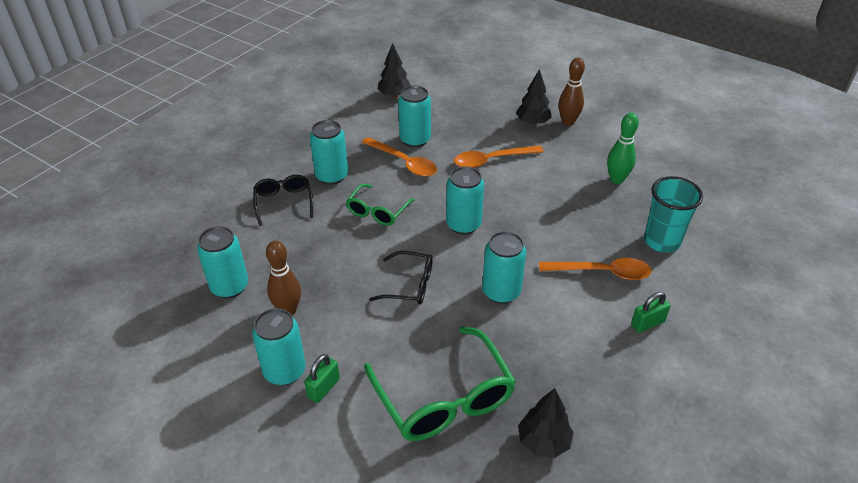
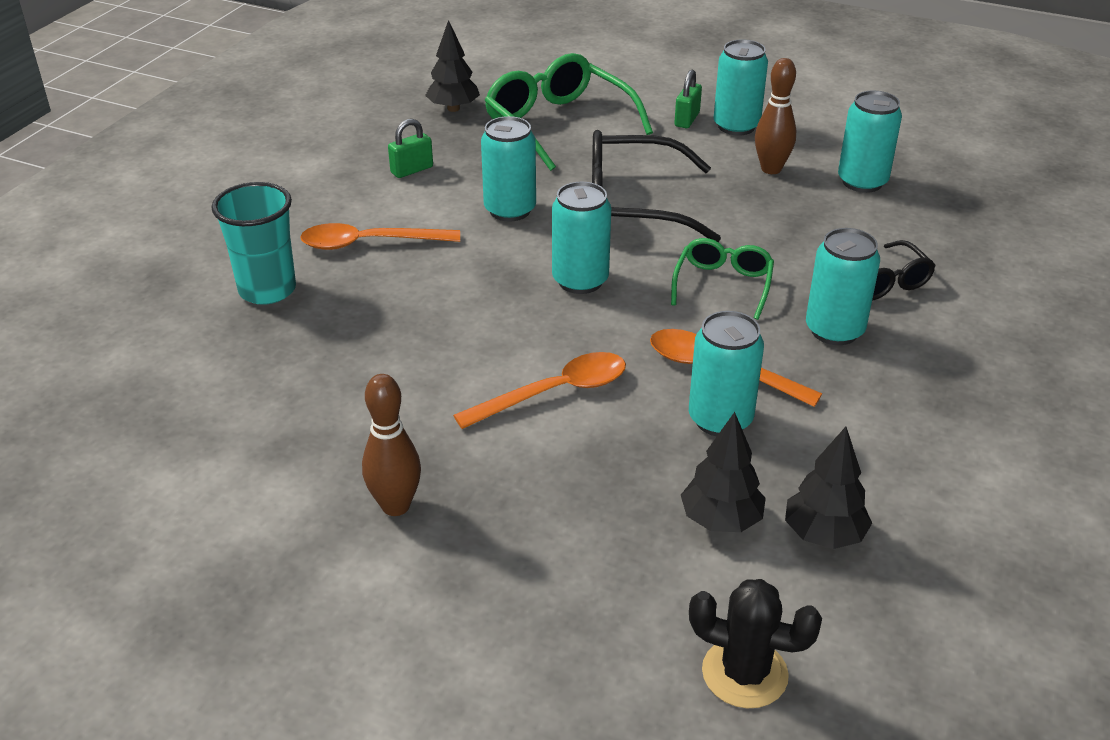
camera: 170 degrees right, 5 degrees down
black glasses [369,251,433,305] -> black glasses [592,130,721,242], size x1.76
black tree [516,69,552,125] -> black tree moved to [681,412,766,532]
green bowling pin [607,113,639,184] -> none
green padlock [631,292,670,333] -> green padlock moved to [388,119,433,178]
none -> black cactus [689,579,822,708]

